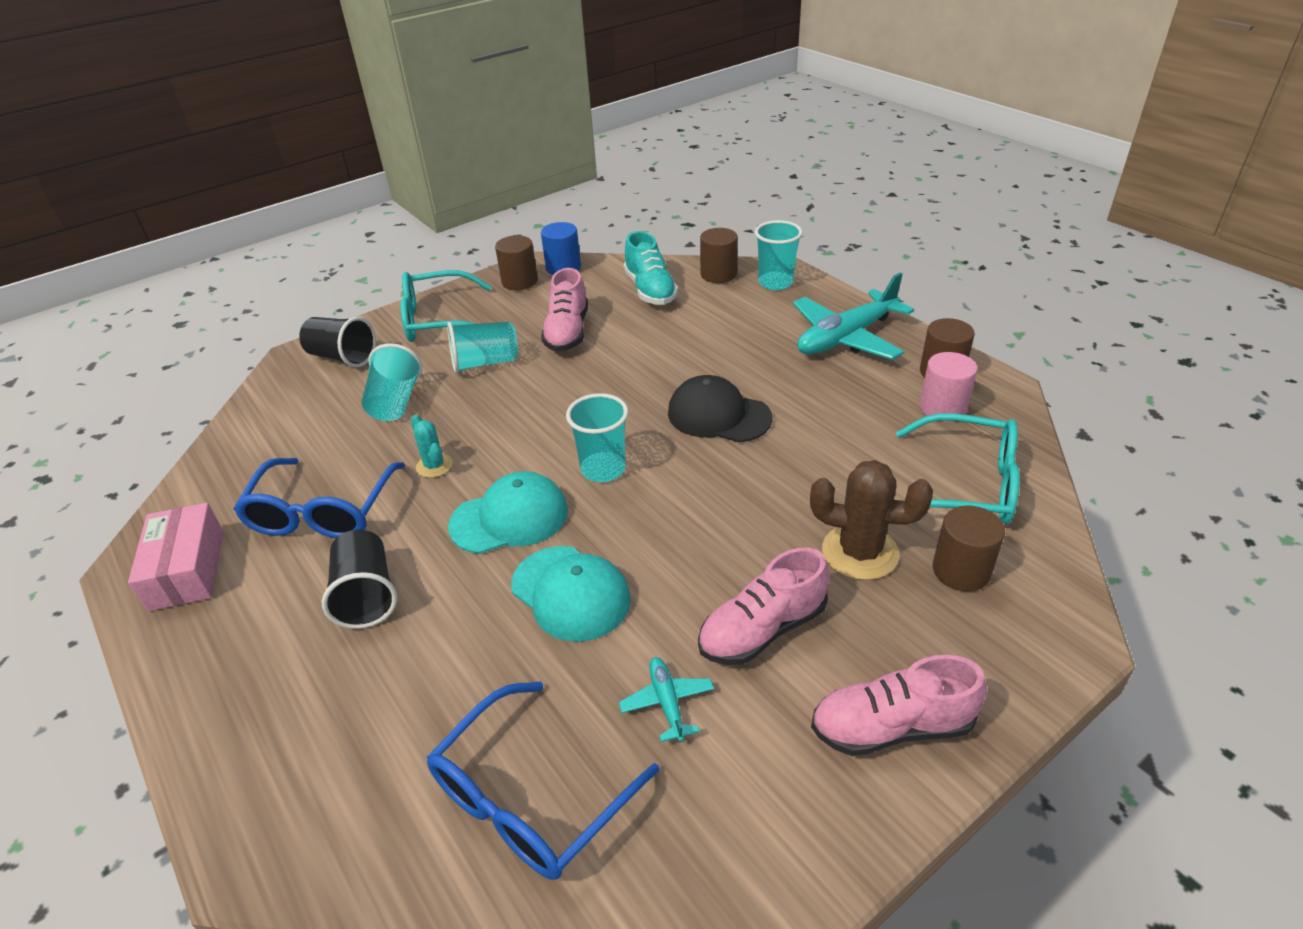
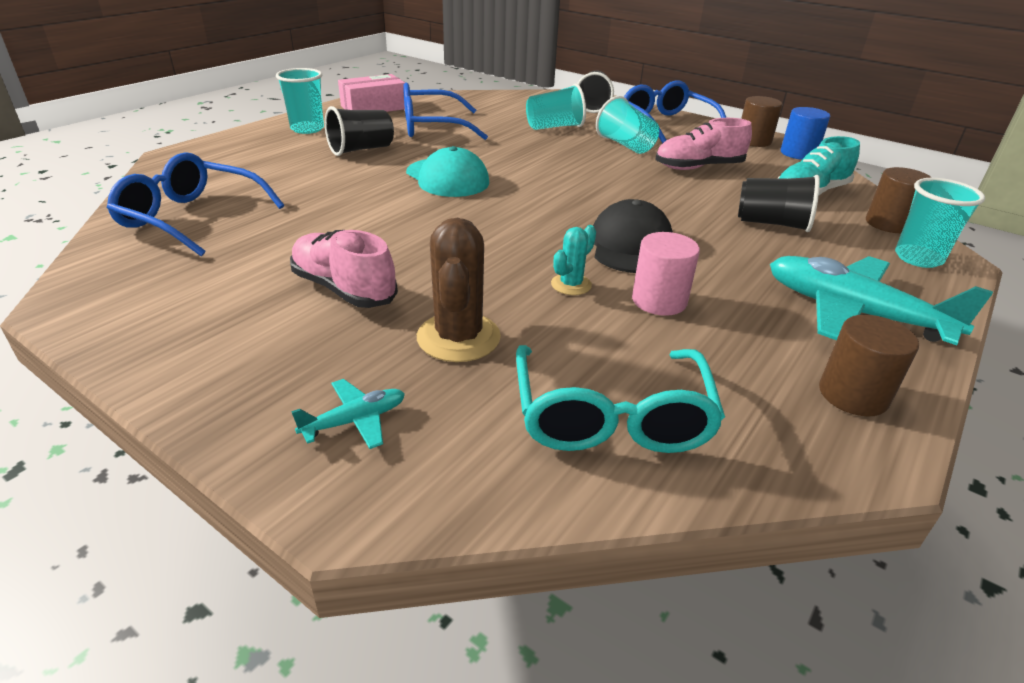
camera: 70 degrees right, 5 degrees down
turquoise glasses [400,270,492,342] -> blue glasses [624,80,726,143]
turquoise cactus [411,415,453,478] -> turquoise cactus moved to [551,225,596,295]
turquoise cap [511,546,631,642] -> none
turquoise cup [566,393,628,482] -> turquoise cup moved to [276,68,324,134]
turquoise plane [619,657,714,742] -> turquoise plane moved to [291,379,405,449]
pink shoe [811,655,987,756] -> none
pink cylinder [920,352,977,422] -> pink cylinder moved to [632,232,700,316]
brown cylinder [933,506,1005,592] -> none
none -> black cup [738,175,820,232]

